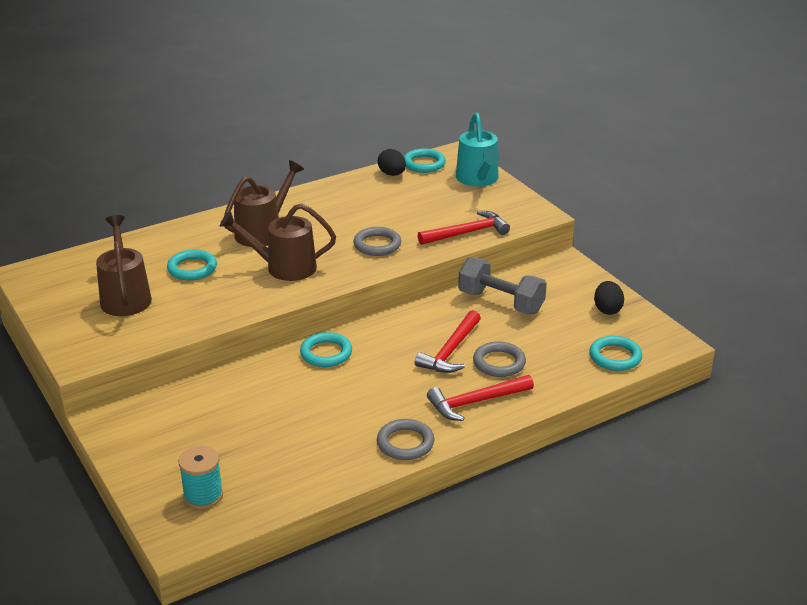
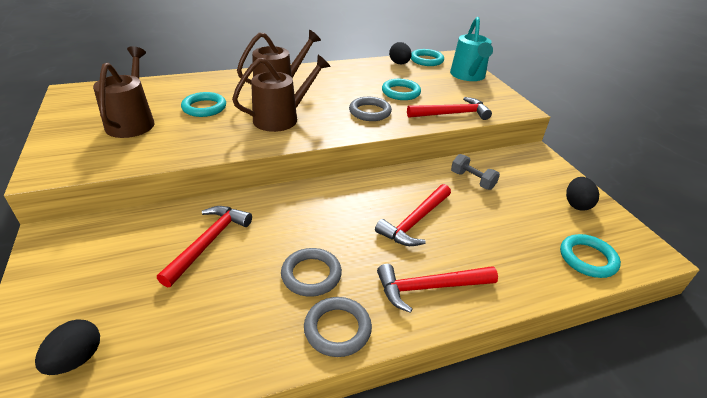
camera: 10 degrees right, 5 degrees up
turquoise spool [178,446,223,509] -> black egg [35,319,100,375]
brown watering can [220,203,336,281] -> brown watering can turned 135 degrees clockwise [232,55,331,132]
turquoise ring [300,332,352,367] -> turquoise ring moved to [382,79,421,100]
grey dumbbell [458,257,547,314] -> grey dumbbell [451,154,500,190], size x0.57
grey ring [473,341,526,377] -> grey ring moved to [281,248,342,297]
none -> red hammer [157,206,252,287]

